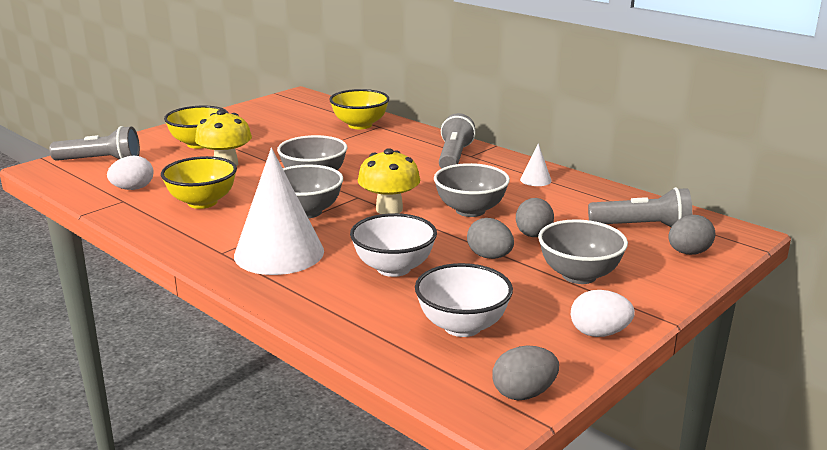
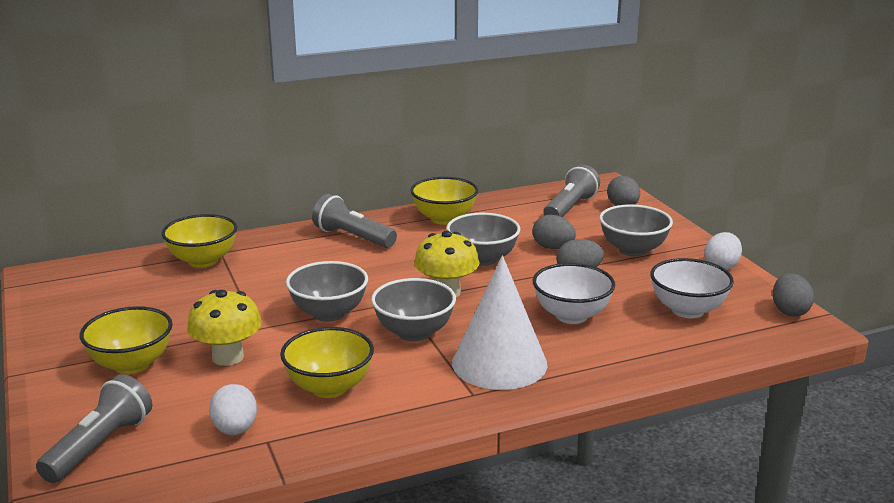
camera: 65 degrees left, 0 degrees up
white cone [520,143,552,186] -> yellow bowl [410,177,478,225]

